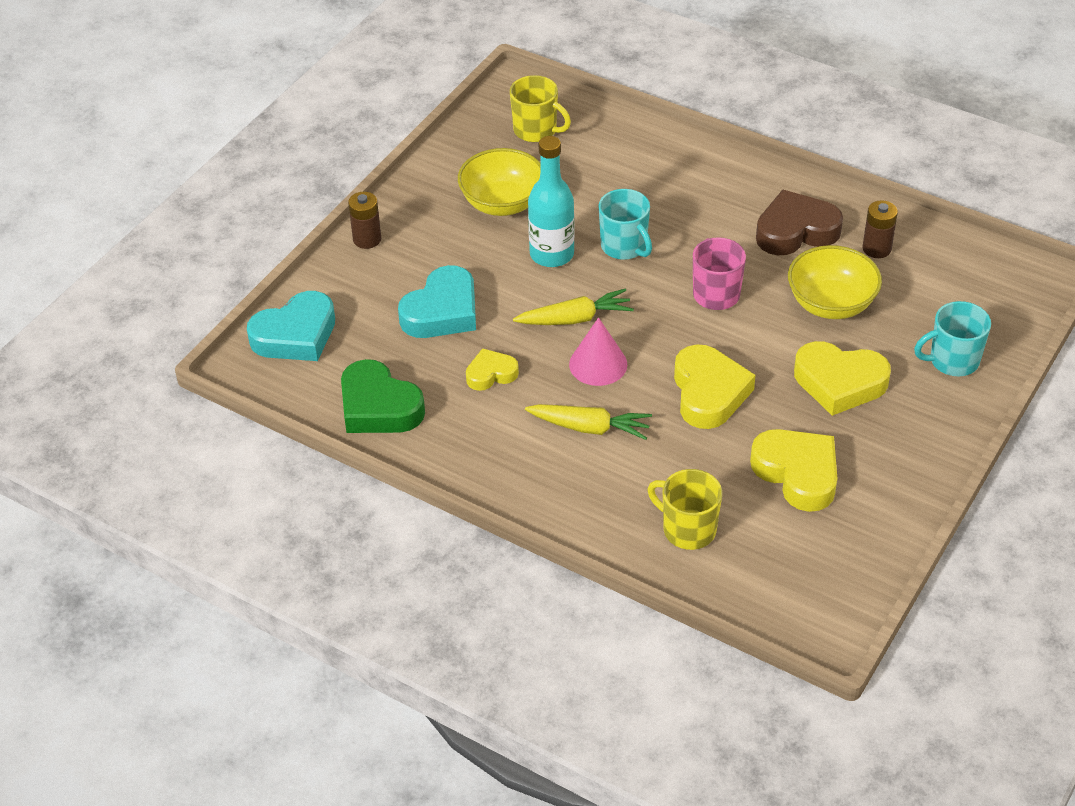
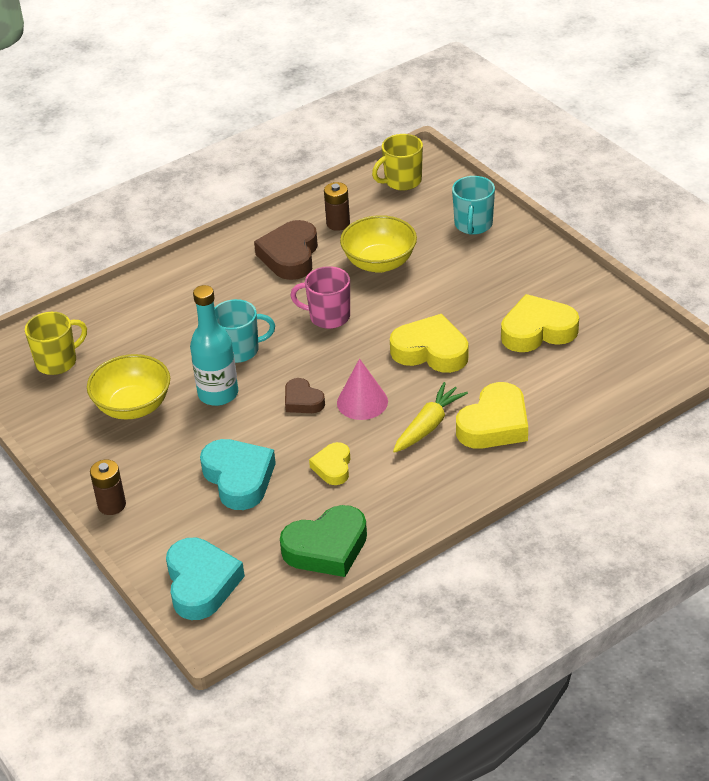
camera: 65 degrees left, 5 degrees down
yellow carrot [513,289,634,325] -> brown heart [285,378,325,413]
yellow mug [648,469,722,550] -> yellow mug moved to [372,134,423,191]
yellow heart [794,341,891,416] -> yellow heart moved to [456,382,528,449]

